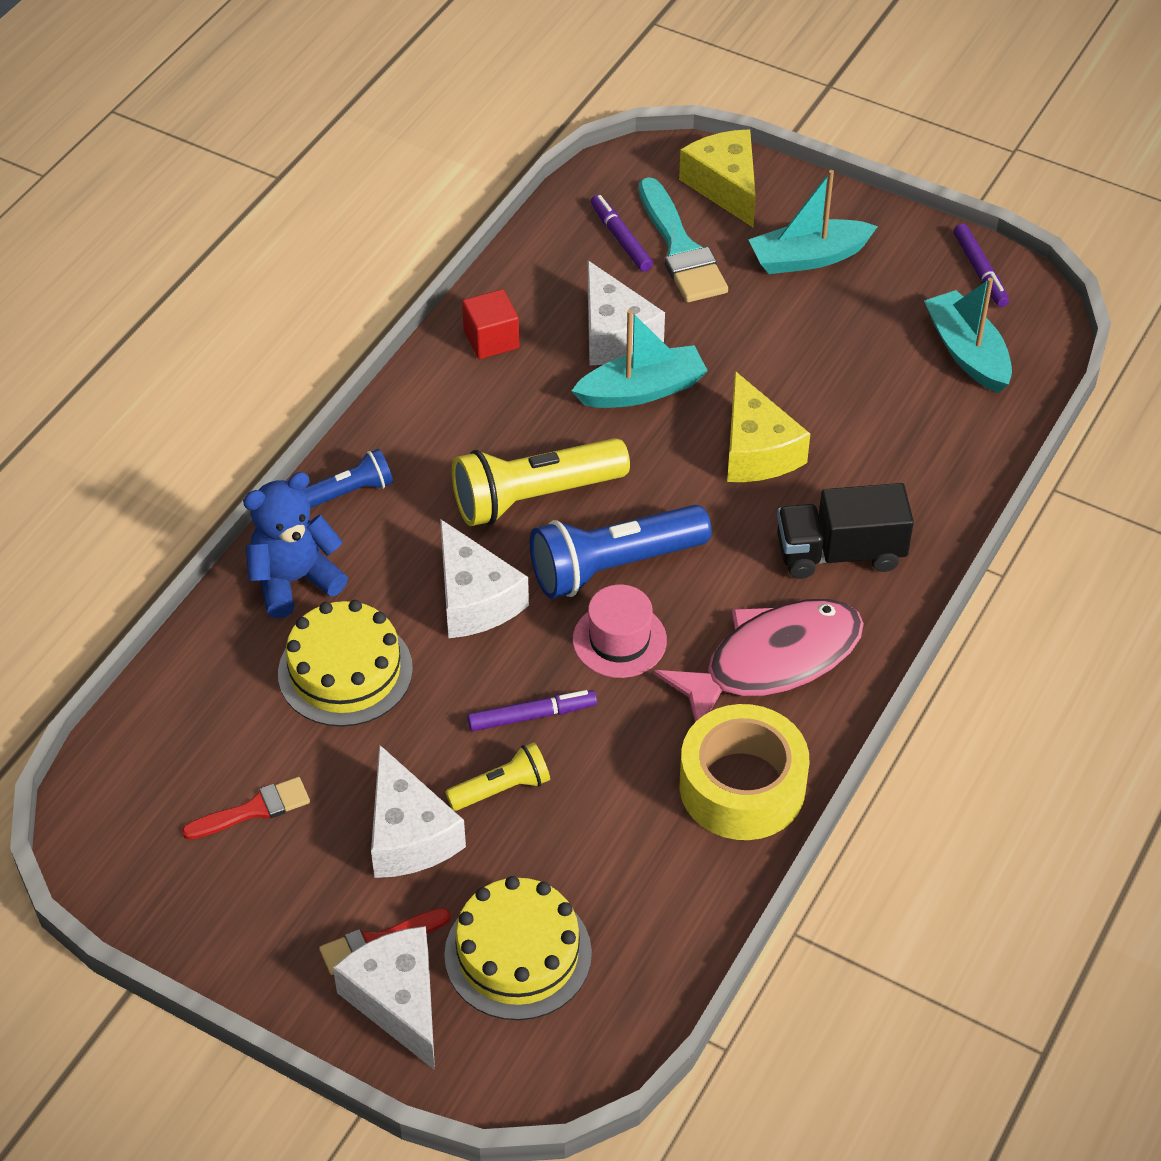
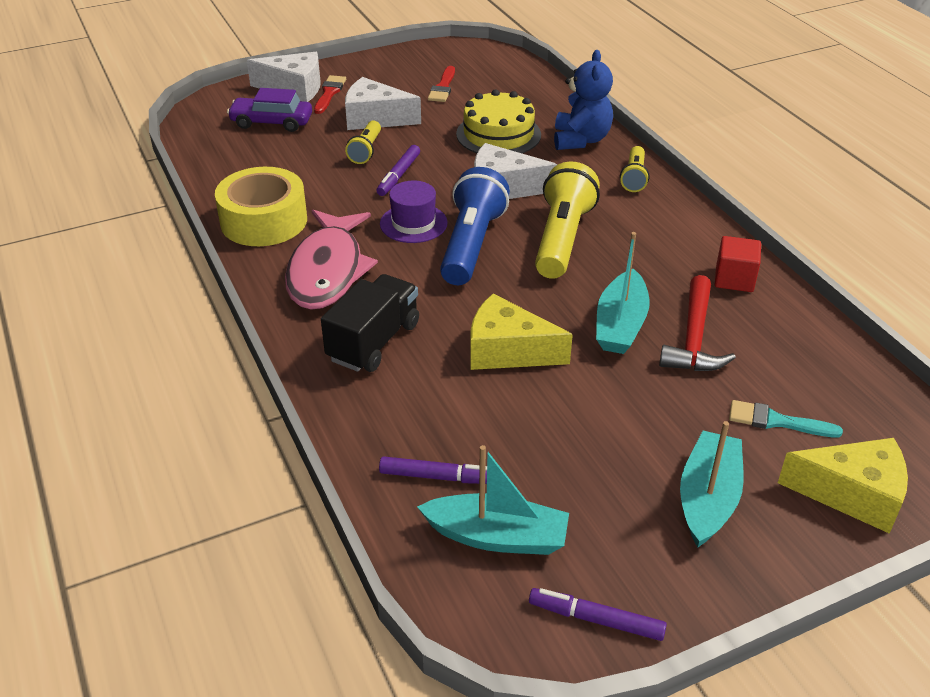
camera: 125 degrees right, 10 degrees down
blue flashlight [303,448,393,508] -> yellow flashlight [620,146,650,192]
yellow cake [444,876,592,1020] -> purple car [227,88,312,132]
pink hat [573,585,667,678] -> purple hat [380,181,448,243]
white cheese [588,261,665,366] -> red hammer [659,275,736,371]
purple marker [591,194,653,272] -> purple marker moved to [379,456,487,484]
turquoise brush [639,177,728,302] -> turquoise brush [729,400,843,438], size x0.59

